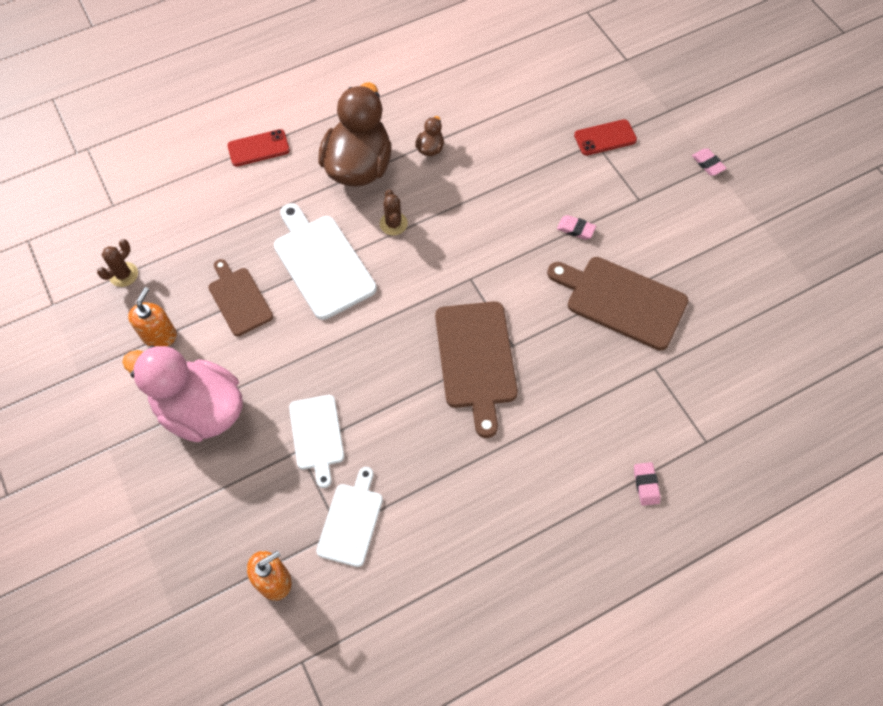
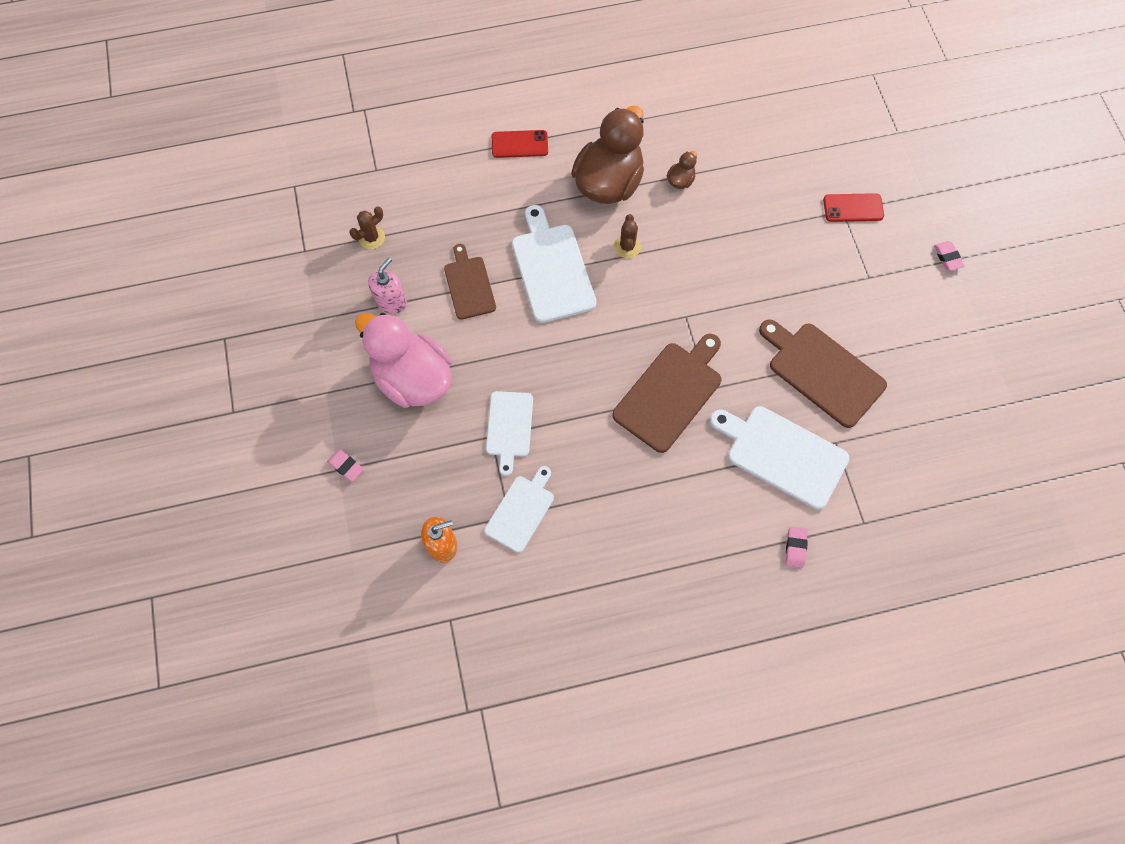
camera: 15 degrees right, 5 degrees up
orange soap dispenser [128,287,177,346] -> pink soap dispenser [368,257,407,314]
brown cutting board [435,301,518,438] -> brown cutting board turned 150 degrees counterclockwise [612,334,721,453]
pink eraser [557,215,596,240] -> pink eraser moved to [327,449,364,482]
none -> white cutting board [710,406,850,509]

